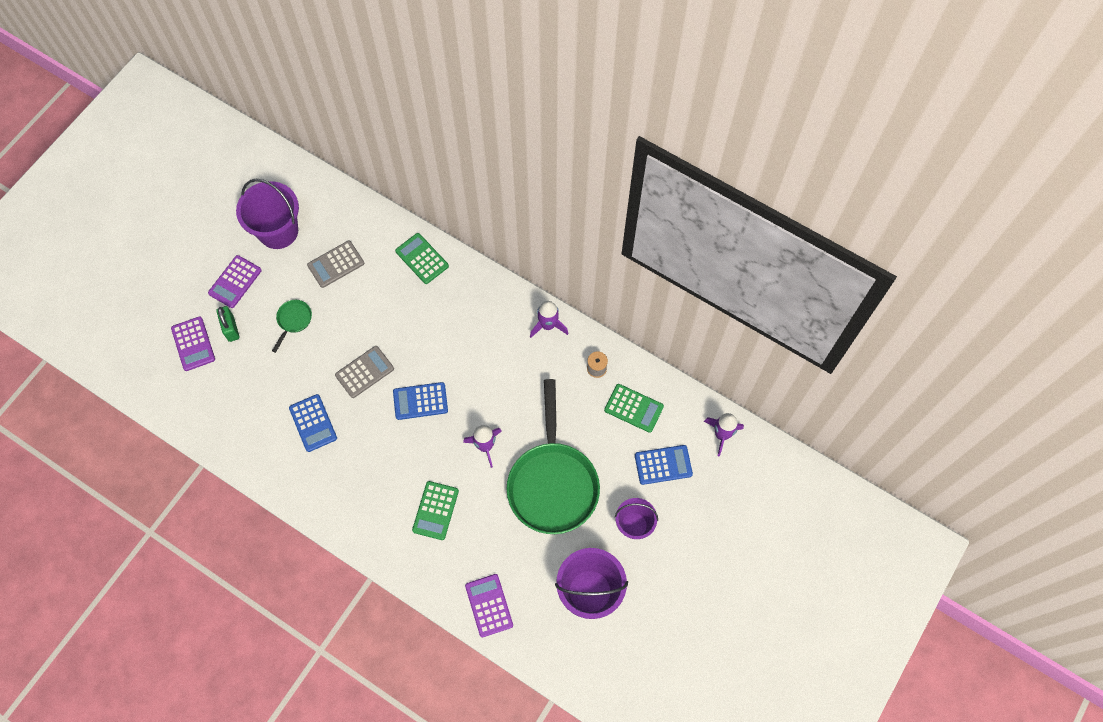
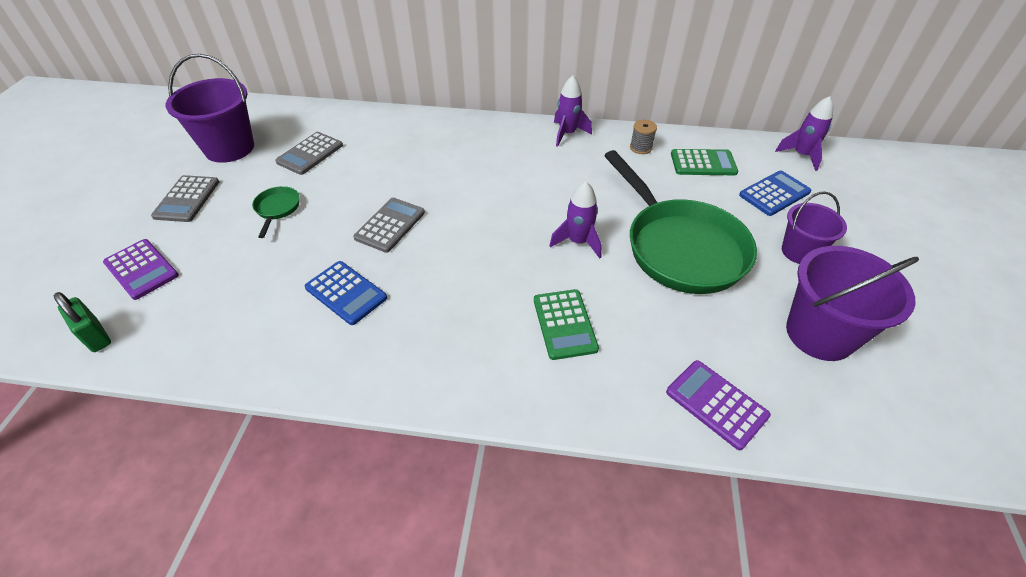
camera: 25 degrees left, 20 degrees down
purple calculator [208,255,262,308] -> grey calculator [151,175,219,222]
green padlock [216,306,239,342] -> green padlock moved to [54,292,111,352]
blue calculator [393,382,448,420] -> none
green calculator [395,233,449,284] -> none

